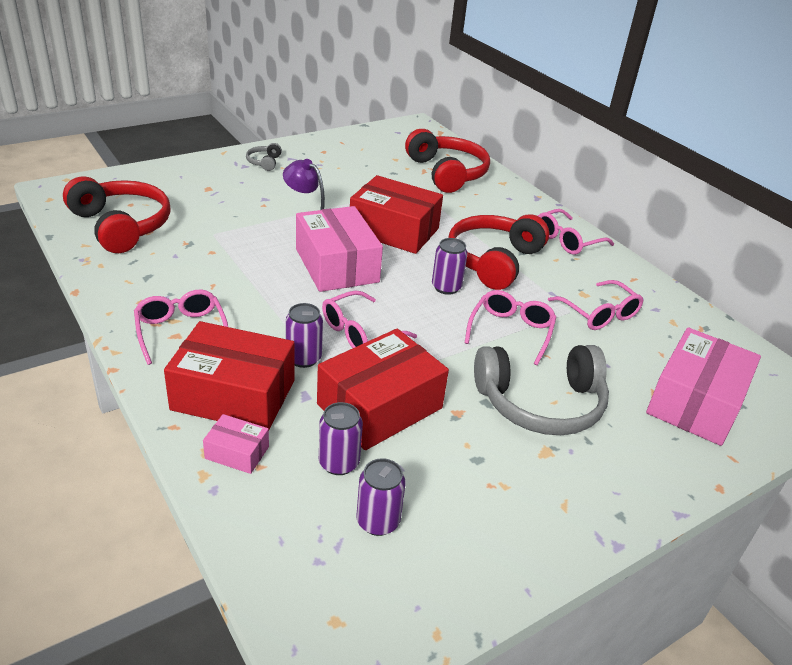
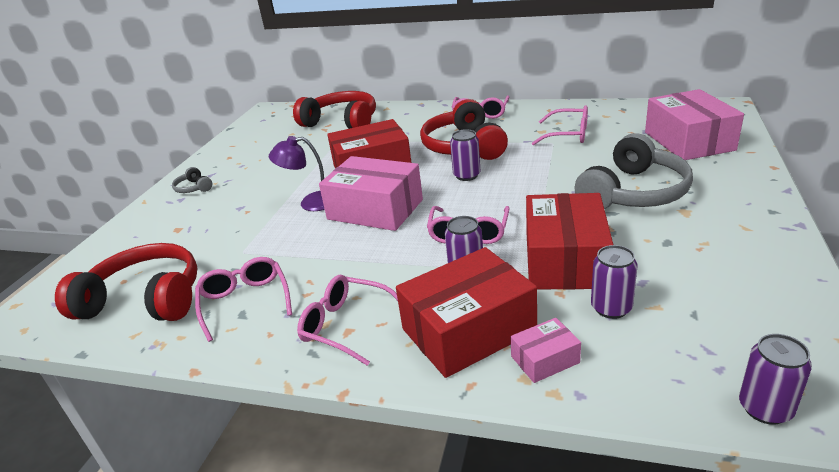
camera: 35 degrees left, 5 degrees down
purple can [356,458,406,536] -> purple can moved to [739,334,812,425]
pink glasses [465,290,557,365] -> pink glasses moved to [195,257,292,342]

